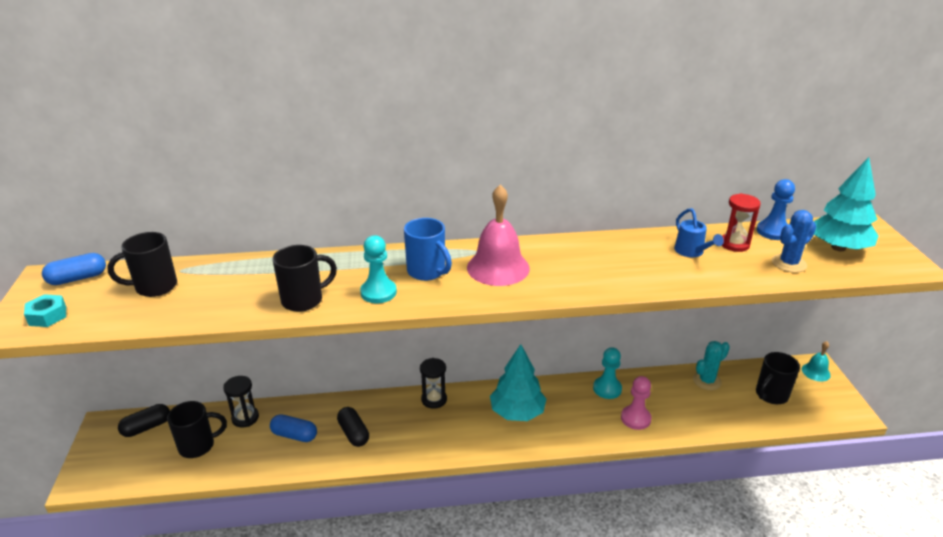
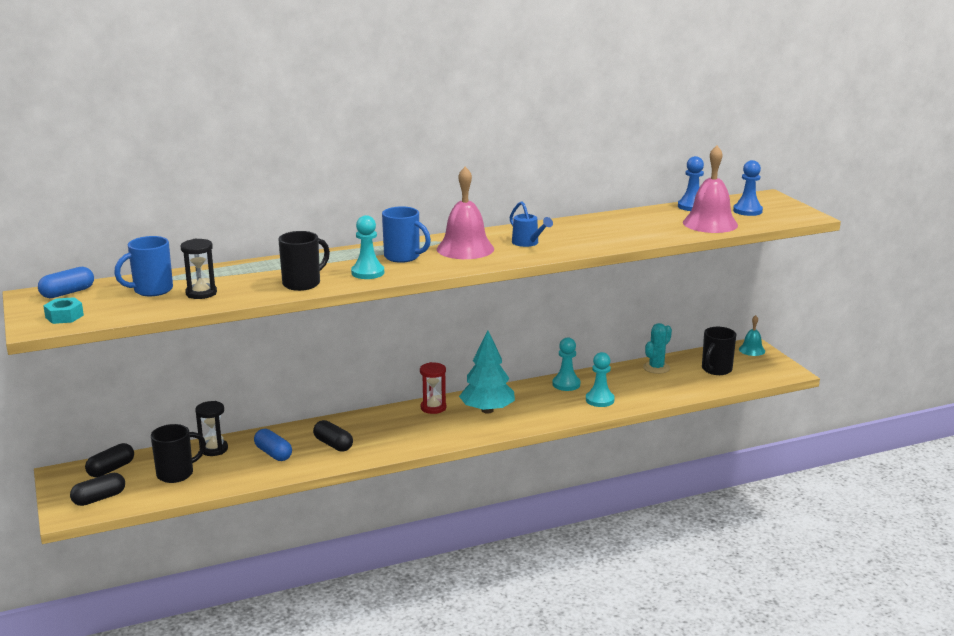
camera: 15 degrees left, 10 degrees down
black mug [107,232,177,297] -> blue mug [114,236,173,296]
blue capsule [270,414,317,442] -> blue capsule turned 45 degrees clockwise [254,429,292,461]
black hourglass [420,358,447,409] -> black hourglass moved to [181,239,217,299]
pink pawn [621,376,652,430] -> turquoise pawn [586,352,615,407]
blue watering can [674,208,724,257] -> blue watering can moved to [510,201,553,247]
red hourglass [722,193,761,252] -> red hourglass moved to [420,362,446,414]
blue cactus [772,210,816,273] -> pink bell [683,145,738,233]
turquoise tree [814,157,878,251] -> blue pawn [733,160,763,216]
none -> black capsule [70,473,125,506]

